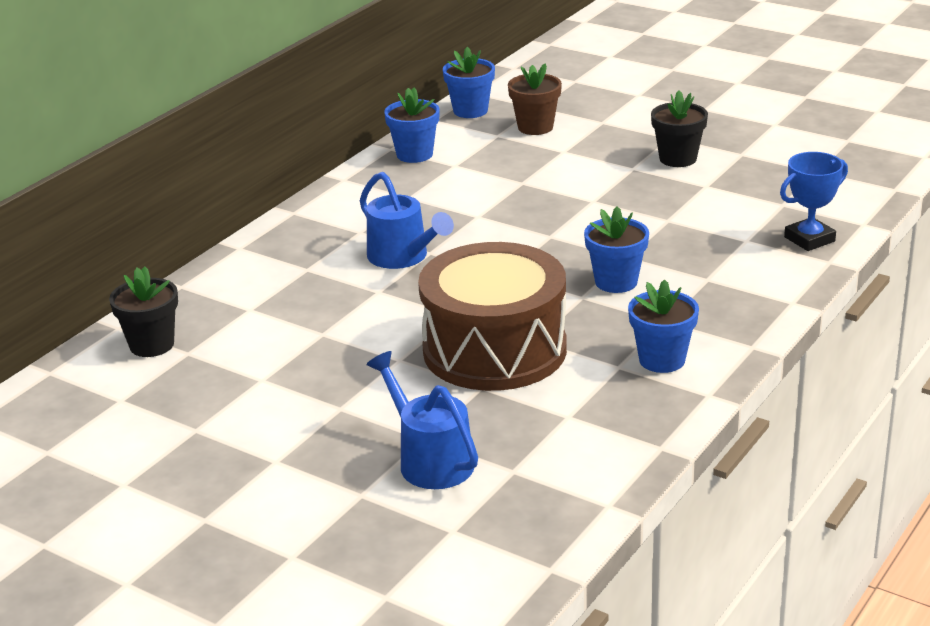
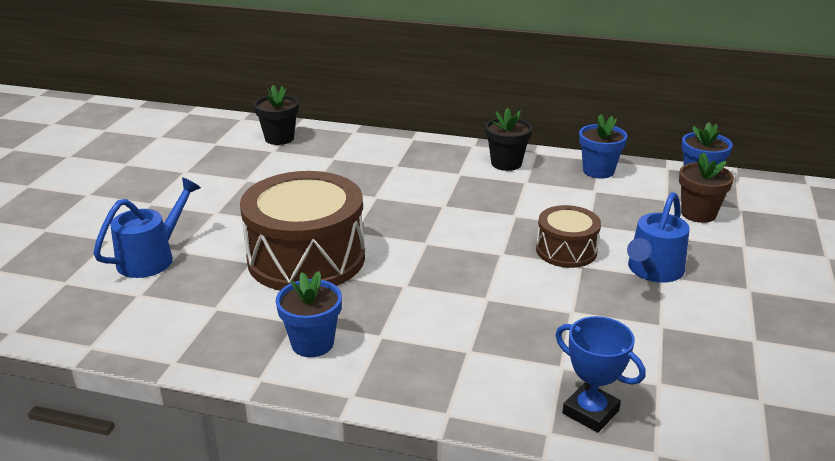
camera: 70 degrees right, 0 degrees up
blue watering can [360,172,454,269] -> blue watering can moved to [627,192,690,282]
blue flower pot [584,206,649,293] -> none
black flower pot [651,90,708,167] -> black flower pot moved to [485,107,532,171]
none -> brown drum [536,205,601,268]

